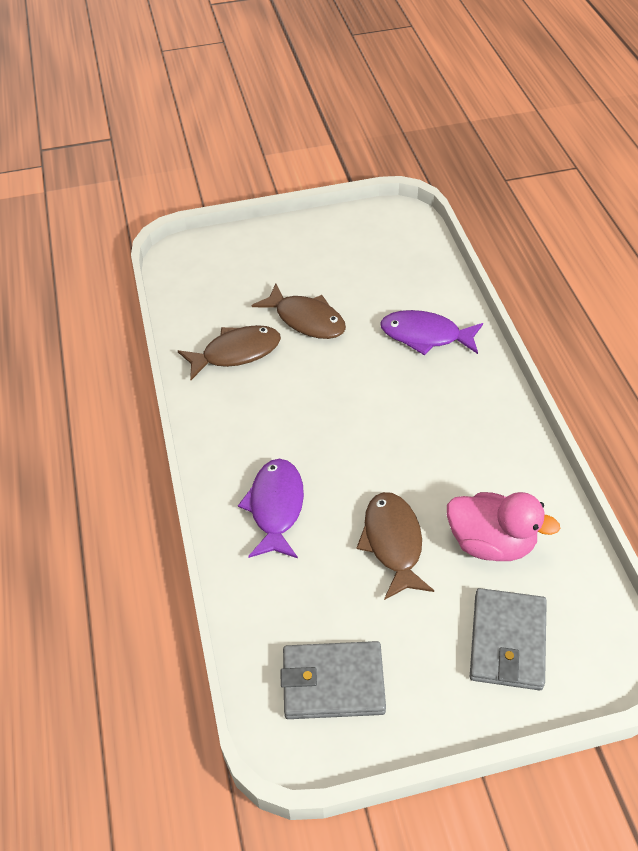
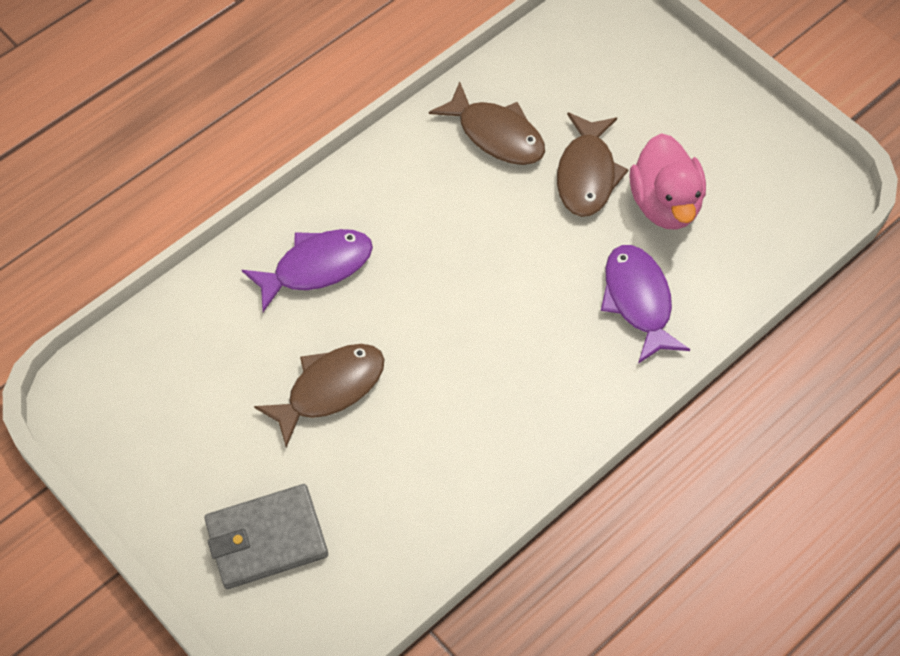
camera: 60 degrees right, 10 degrees up
grey wallet [281,641,386,719] -> none
pink duck [447,492,560,561] -> pink duck moved to [630,133,706,230]

